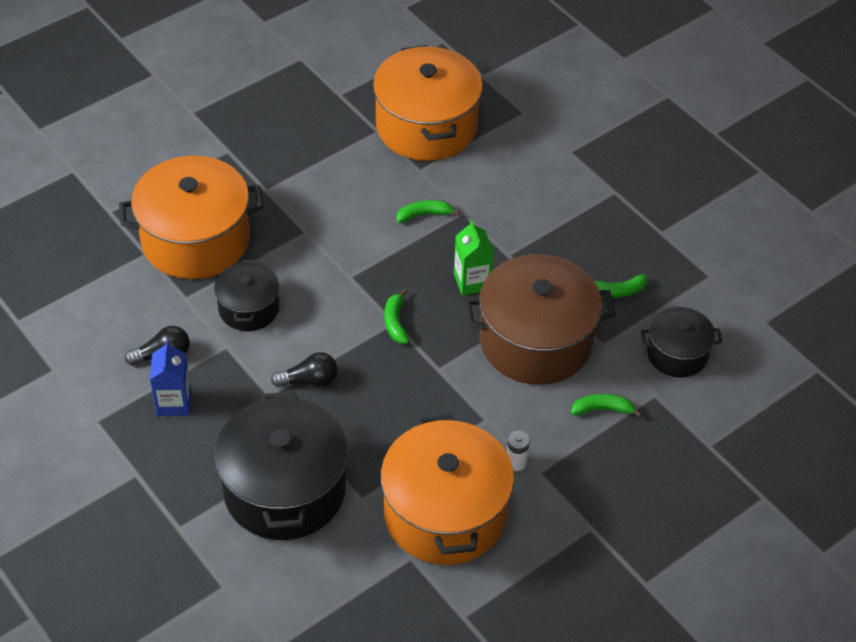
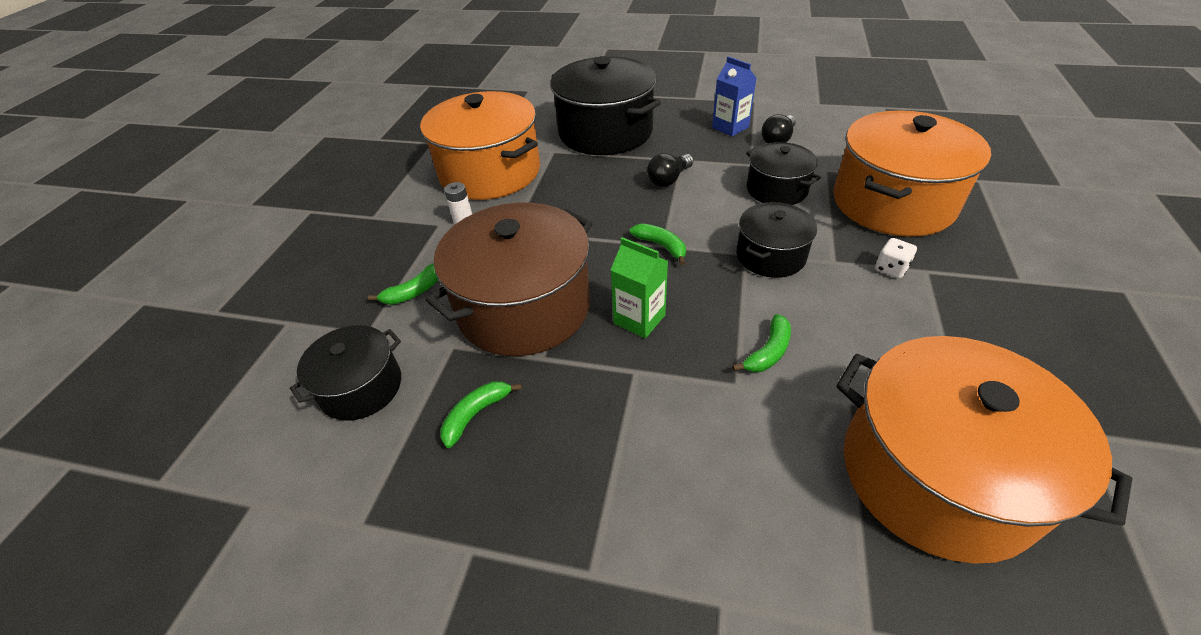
camera: 145 degrees right, 5 degrees down
none -> black pot [737,202,817,278]
none -> white dice [875,238,917,278]

